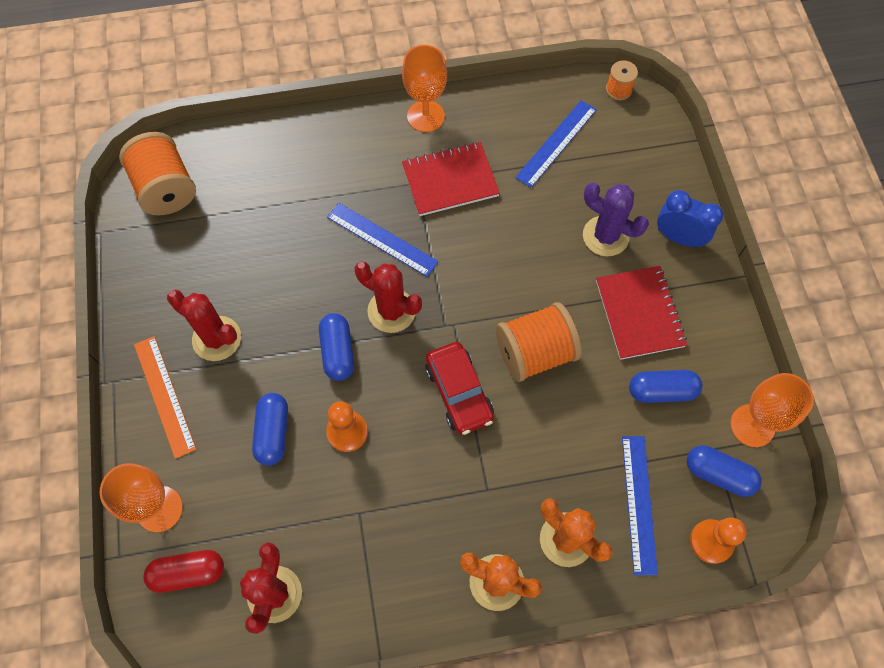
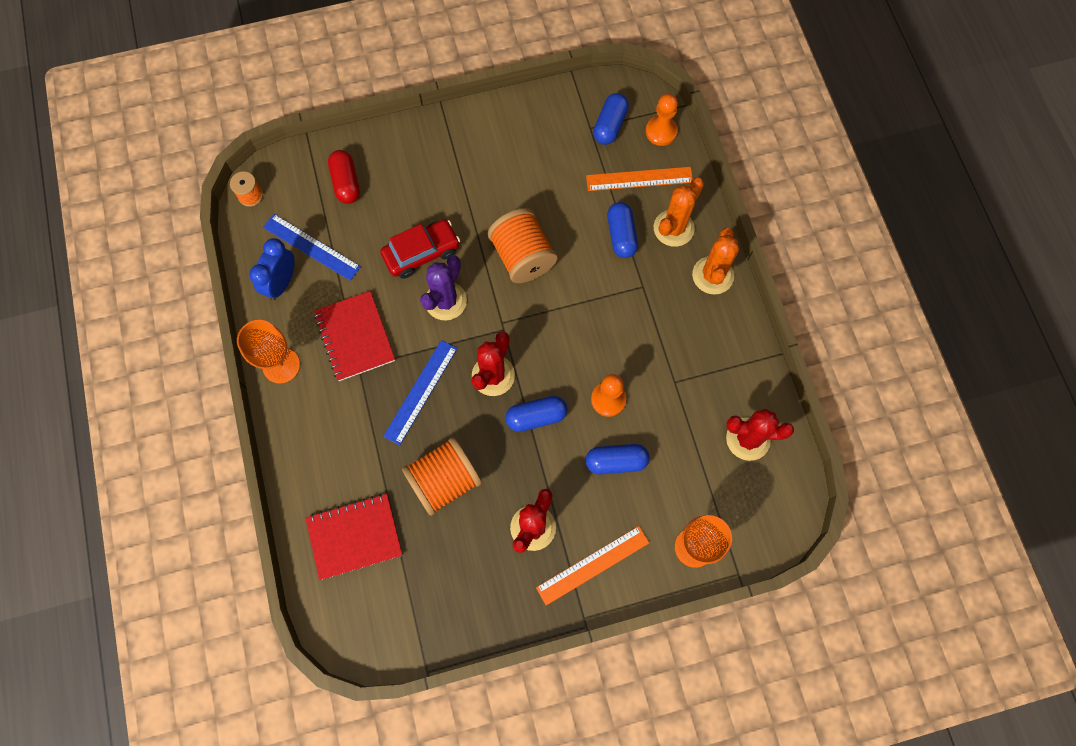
camera: 95 degrees left, 5 degrees up
orange spool [119,132,196,215] -> orange spool moved to [402,437,482,516]
red capsule [143,550,224,593] -> red capsule moved to [328,150,360,204]
red car [425,342,494,435] -> red car moved to [380,219,460,279]
purple cactus [583,183,649,256] -> purple cactus moved to [420,255,467,320]
red notebook [596,266,687,360] -> red notebook moved to [306,494,402,580]
blue ruler [622,436,658,575] -> orange ruler [586,167,693,191]
blue capsule [629,370,702,403] -> blue capsule moved to [607,202,638,258]
blue clock [657,190,724,248] -> blue clock moved to [249,238,295,300]
orange goblet [730,373,814,447] -> none

